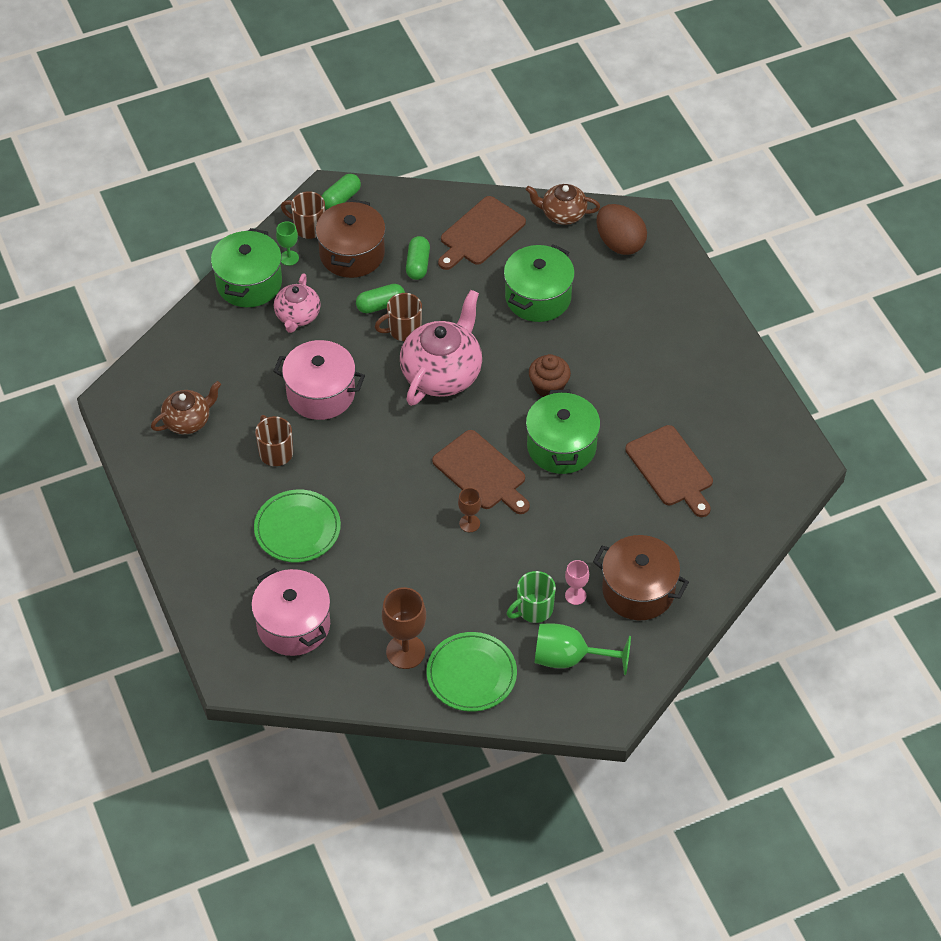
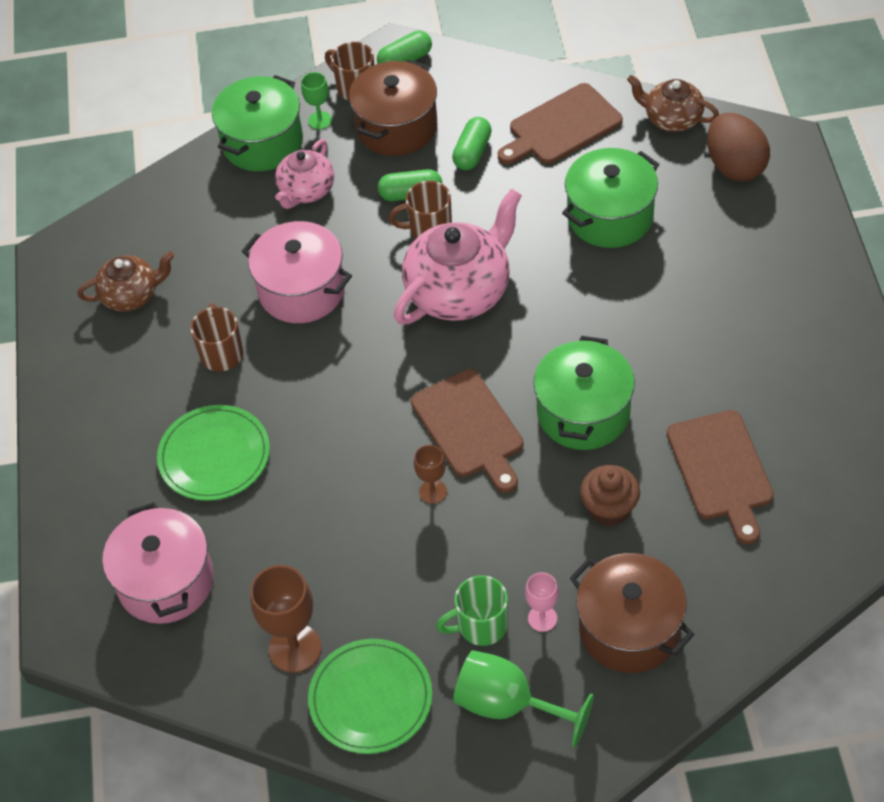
camera: 20 degrees right, 0 degrees up
brown cupcake [529,354,571,397] -> brown cupcake moved to [580,465,640,526]

